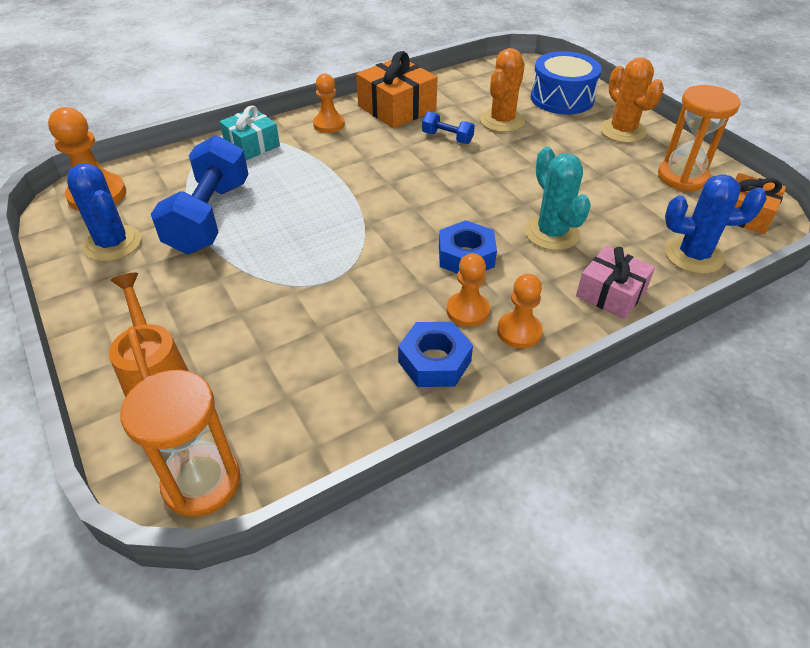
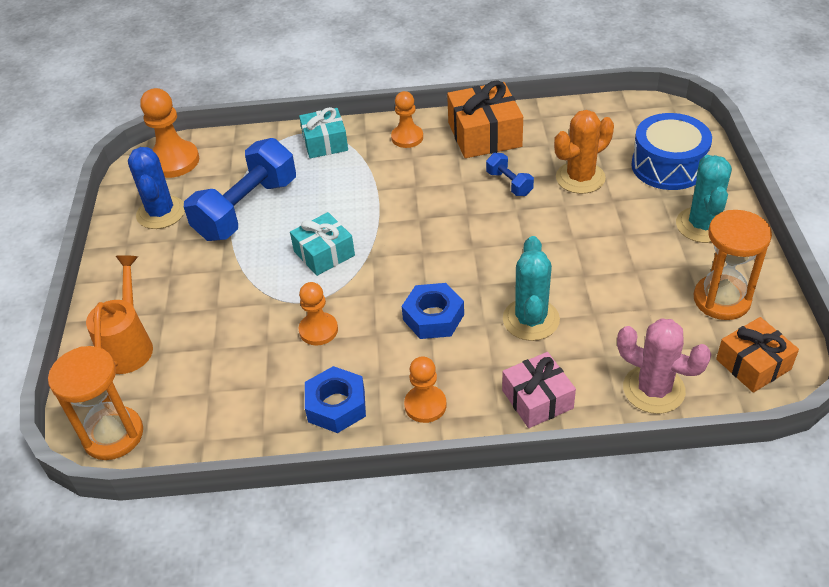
camera: 30 degrees right, 0 degrees up
orange pawn [447,253,490,327] -> orange pawn moved to [299,282,338,345]
orange cactus [600,57,664,143] -> turquoise cactus [676,155,732,243]
blue cactus [665,174,767,274] -> pink cactus [617,318,712,414]
none -> turquoise gift [290,212,355,276]

